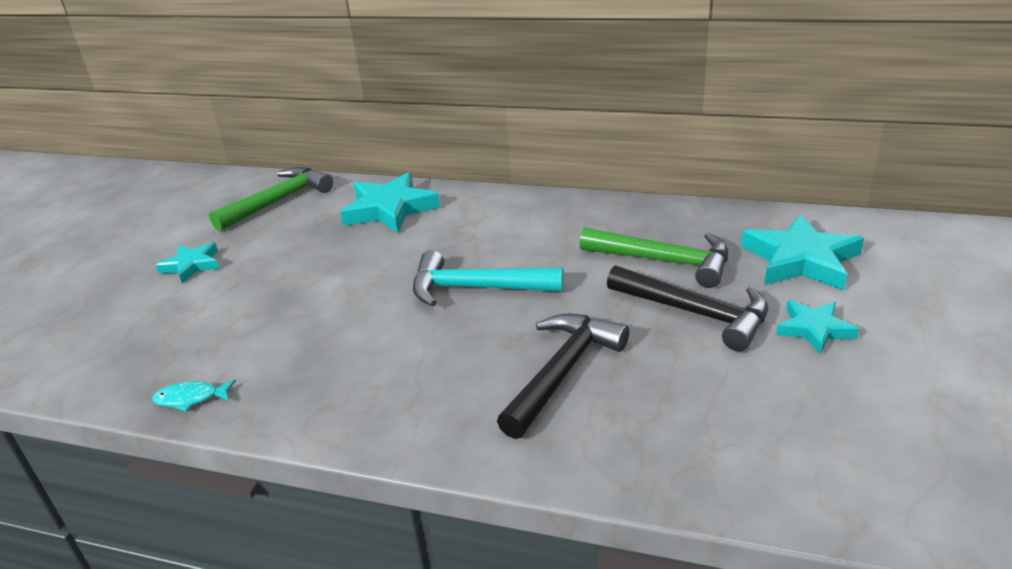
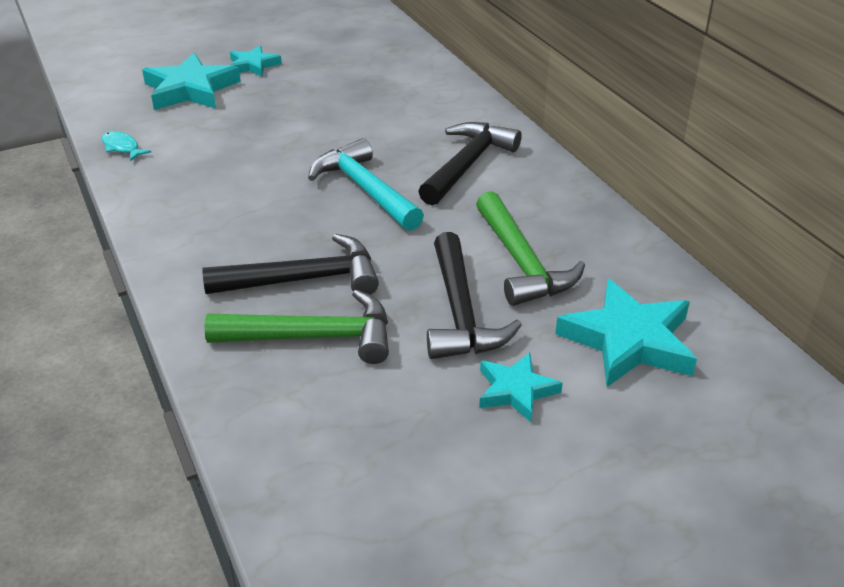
camera: 45 degrees right, 5 degrees up
green hammer [209,167,333,231] -> green hammer moved to [204,289,389,364]
turquoise star [341,172,441,233] -> turquoise star moved to [142,53,241,110]
none -> black hammer [418,122,522,206]

